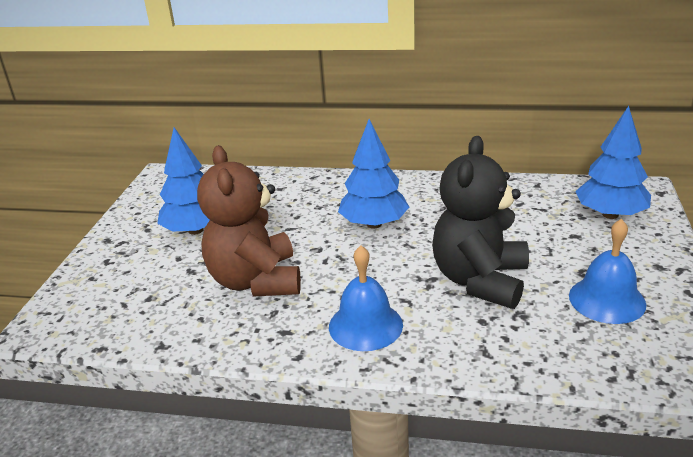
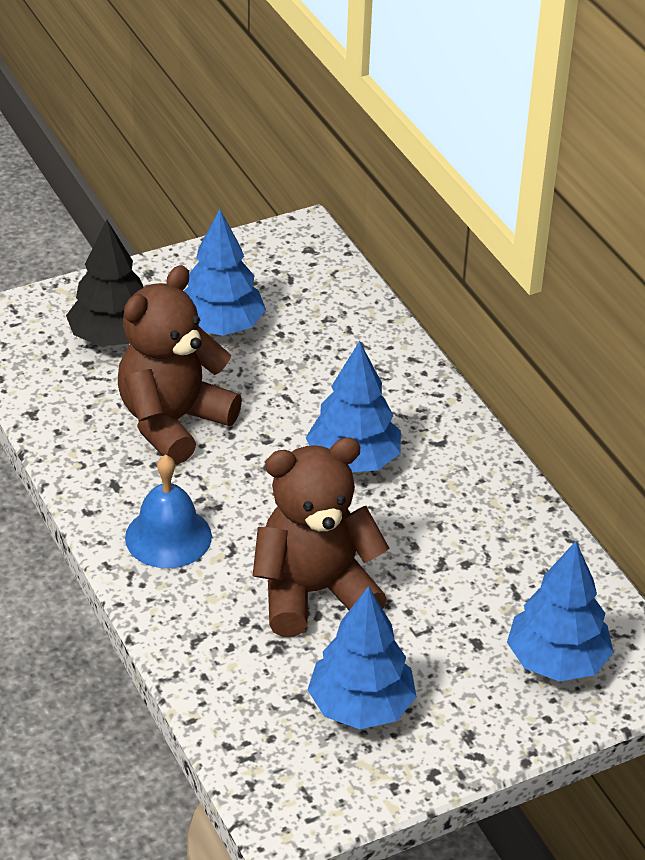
camera: 50 degrees right, 10 degrees up
black teddy bear [432,136,529,309] -> brown teddy bear [253,437,389,637]
blue bell [569,219,646,324] -> blue tree [308,586,417,729]
none -> black tree [66,219,144,346]

